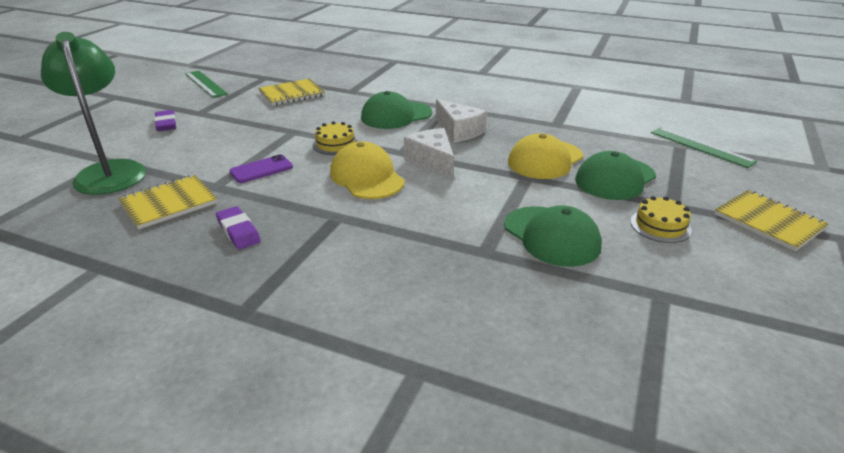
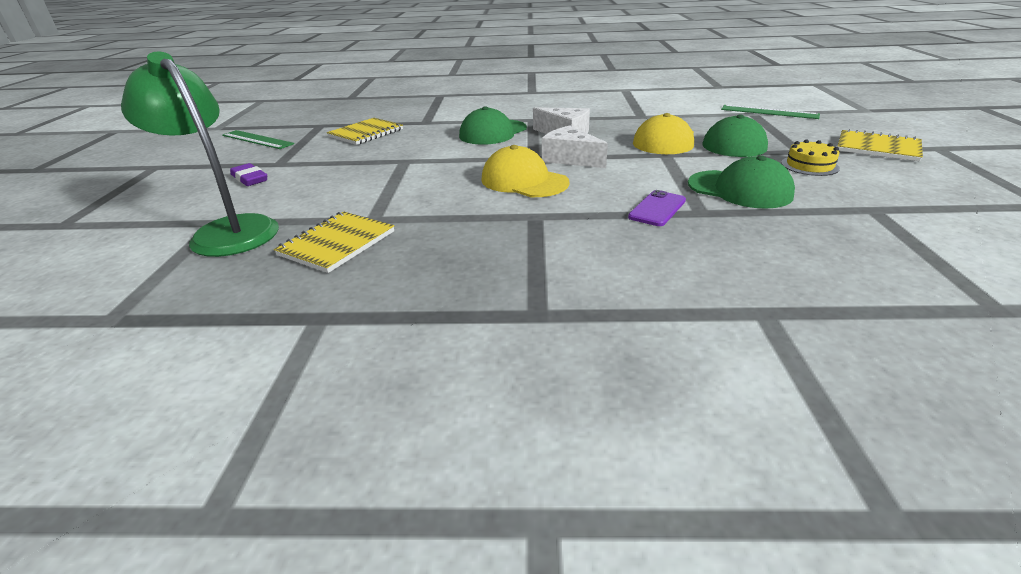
camera: 20 degrees left, 0 degrees up
purple eraser [216,206,261,249] -> none
purple phone [229,154,293,183] -> purple phone moved to [628,190,686,226]
yellow cake [313,121,358,155] -> none

